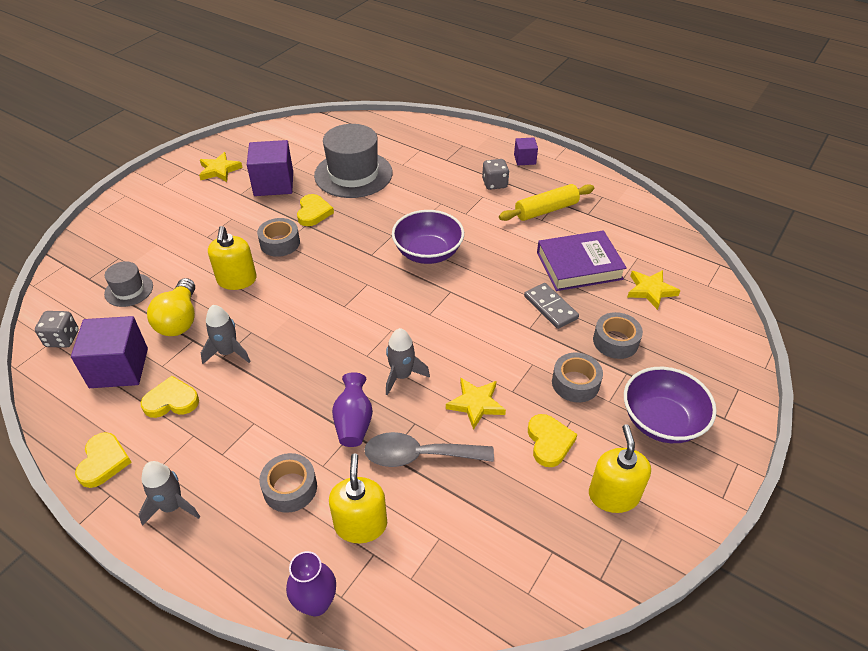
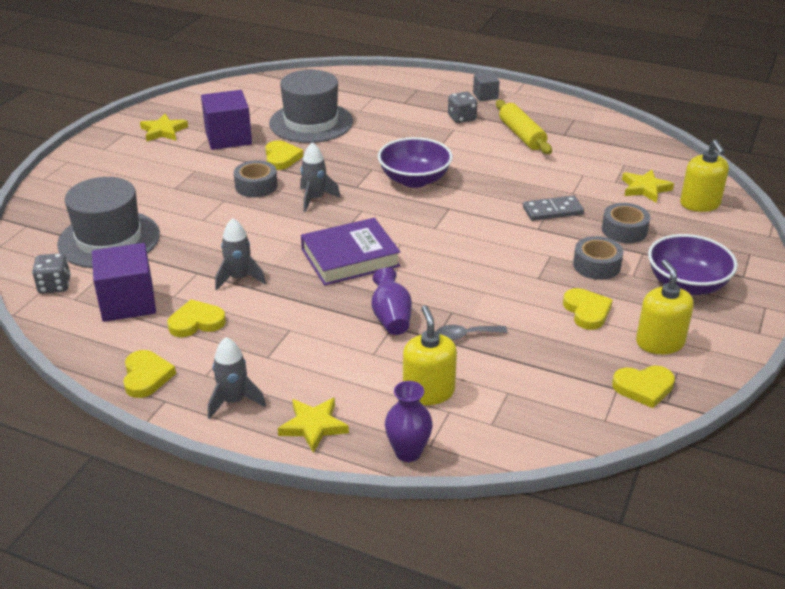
camera: 10 degrees left, 10 degrees down
grey hat [104,261,153,307] -> grey hat [57,177,160,268], size x1.98
yellow light bulb [147,278,195,336] -> none
yellow soap dispenser [208,226,257,290] -> yellow soap dispenser moved to [680,139,729,212]
grey tape [259,453,317,513] -> none
grey spoon [364,432,494,467] -> grey spoon [436,325,508,340], size x0.56
grey rocket [386,328,430,395] -> grey rocket moved to [300,142,341,212]
yellow star [446,378,506,430] -> yellow star moved to [278,398,349,453]
yellow rolling pin [499,184,594,221] -> yellow rolling pin turned 75 degrees counterclockwise [496,100,552,154]
purple cube [514,137,538,165] -> grey cube [473,72,500,101]
grey domino [524,283,579,329] -> grey domino turned 60 degrees counterclockwise [523,195,584,221]
purple book [537,230,627,291] -> purple book moved to [301,218,400,286]
none -> yellow heart [612,366,675,408]

